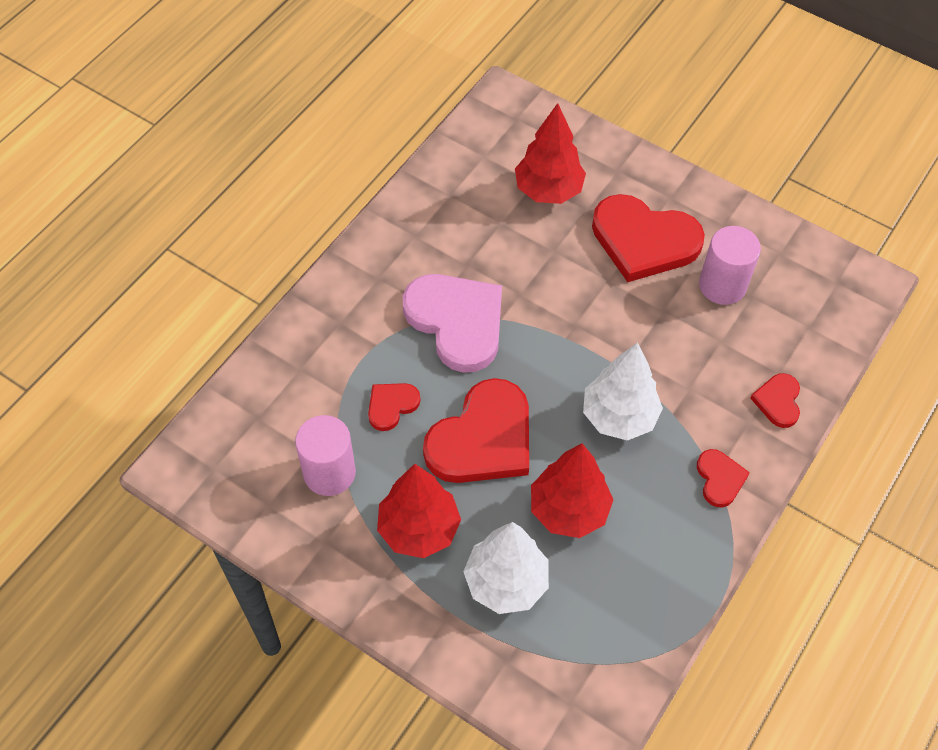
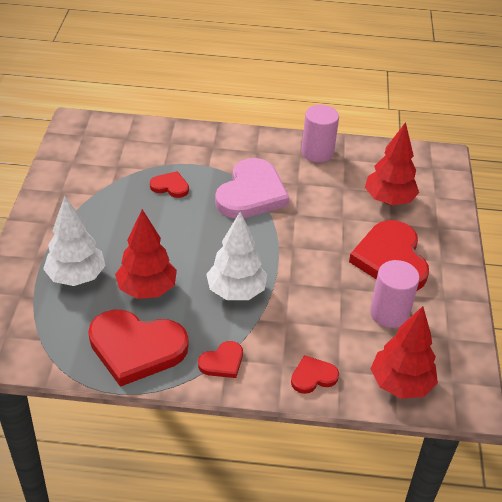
camera: 60 degrees right, 15 degrees down
pink cylinder [295,415,356,496] -> pink cylinder moved to [301,105,339,162]
red tree [377,464,461,558] -> red tree moved to [371,306,438,399]
red heart [423,378,529,483] -> red heart moved to [88,310,188,387]

